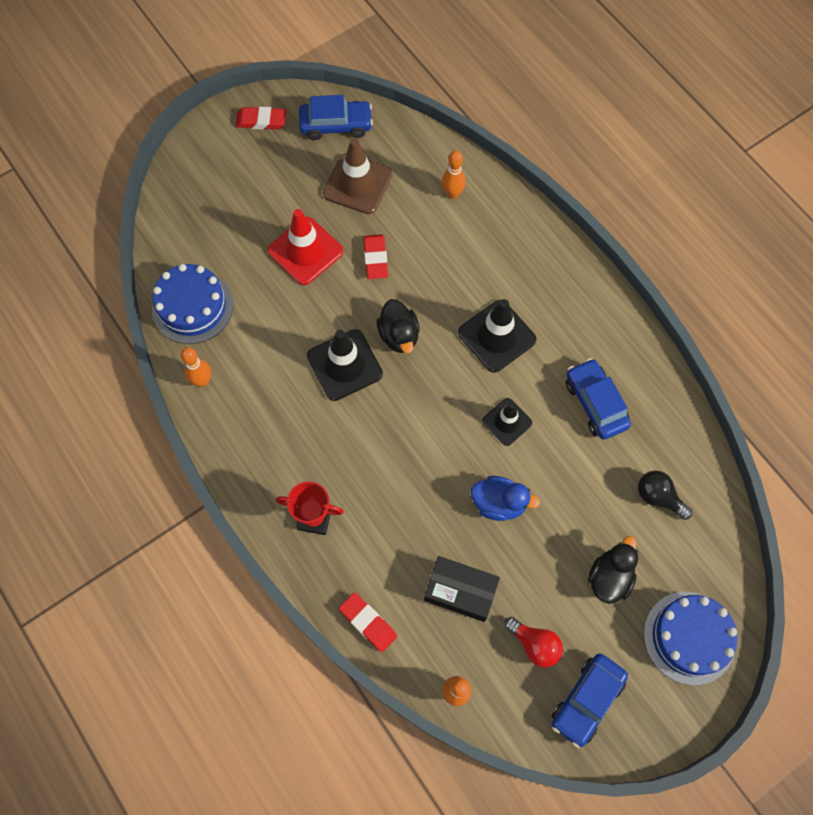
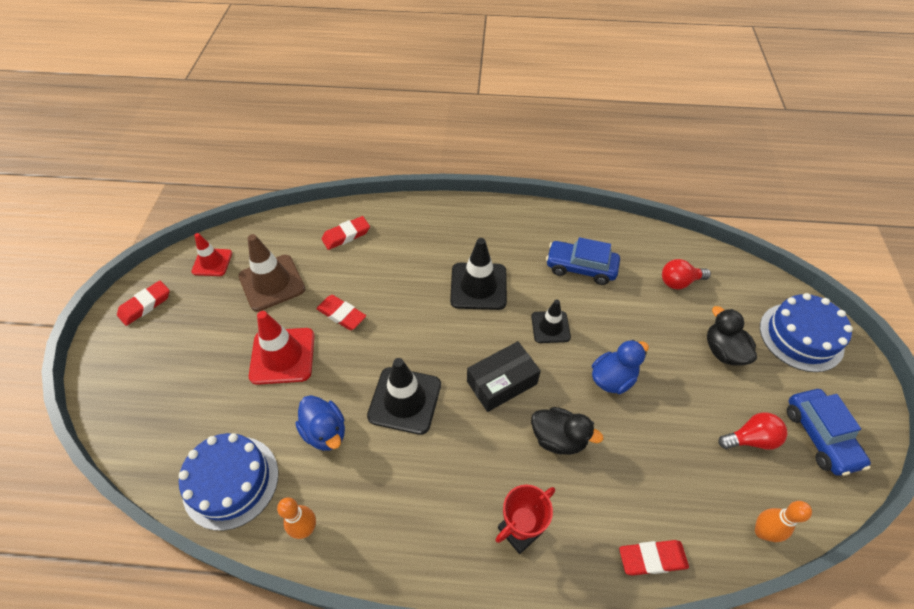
camera: 50 degrees left, 15 degrees down
blue car [299,95,373,140] -> red traffic cone [191,233,232,276]
black duck [377,299,420,353] -> black duck moved to [531,407,603,455]
black box [424,556,500,622] -> black box moved to [467,341,541,412]
orange bowling pin [442,150,466,199] -> red eraser [321,216,370,250]
black light bulb [638,471,692,520] -> red light bulb [662,259,711,289]
none -> blue duck [295,395,345,451]

